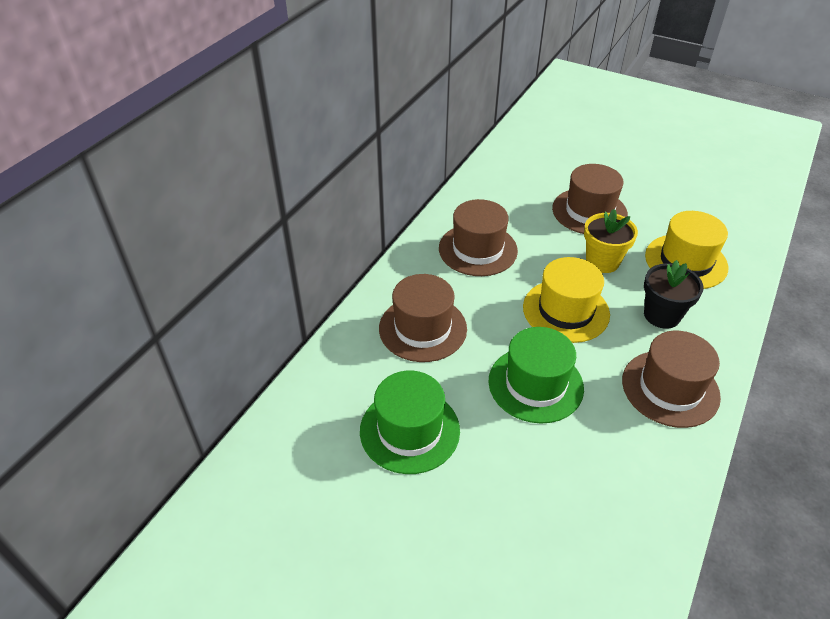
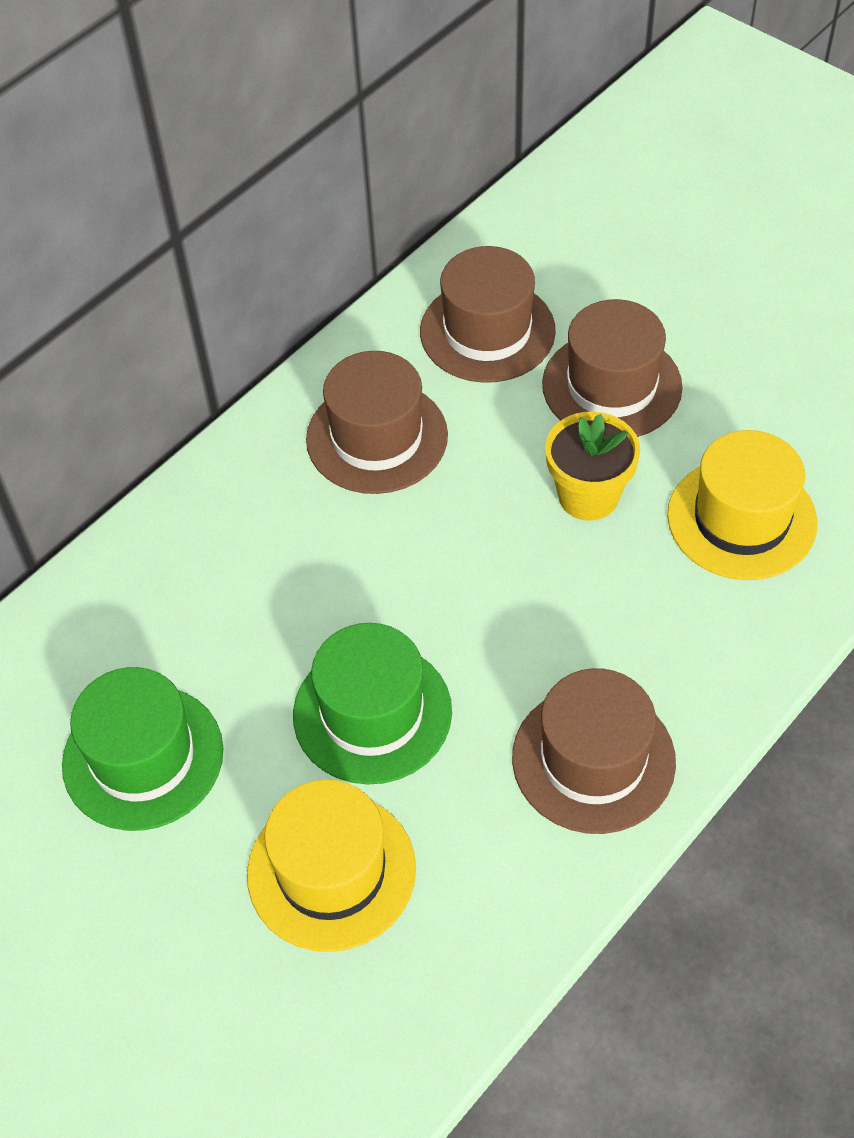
camera: 15 degrees right, 10 degrees up
brown hat [379,274,467,362] -> brown hat moved to [420,246,556,383]
yellow hat [523,257,610,343] -> yellow hat moved to [247,780,416,952]
black flower pot [644,260,703,329] -> none

